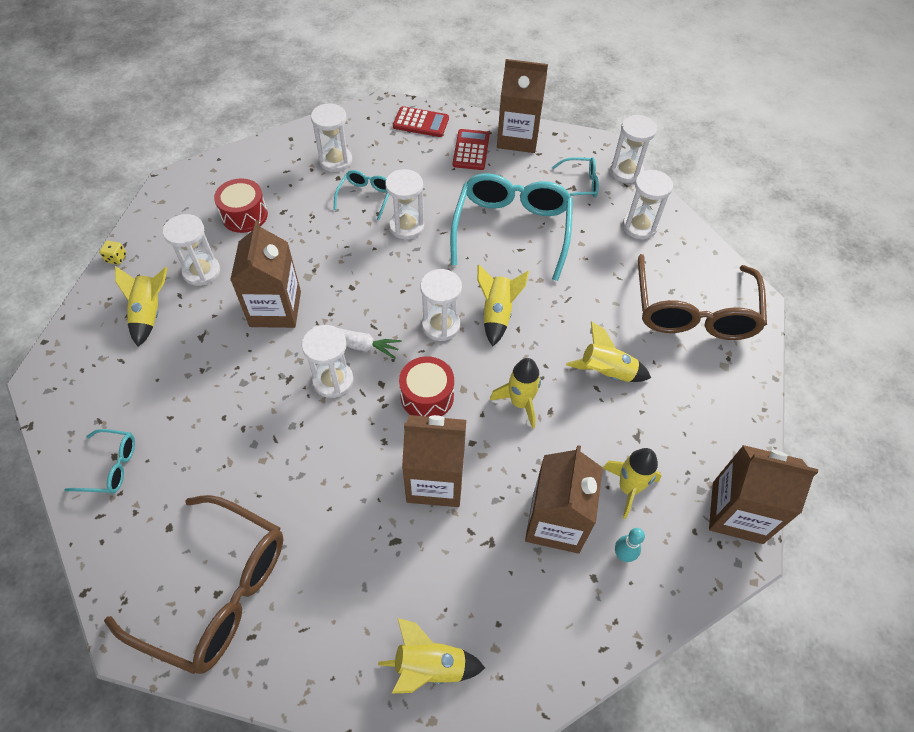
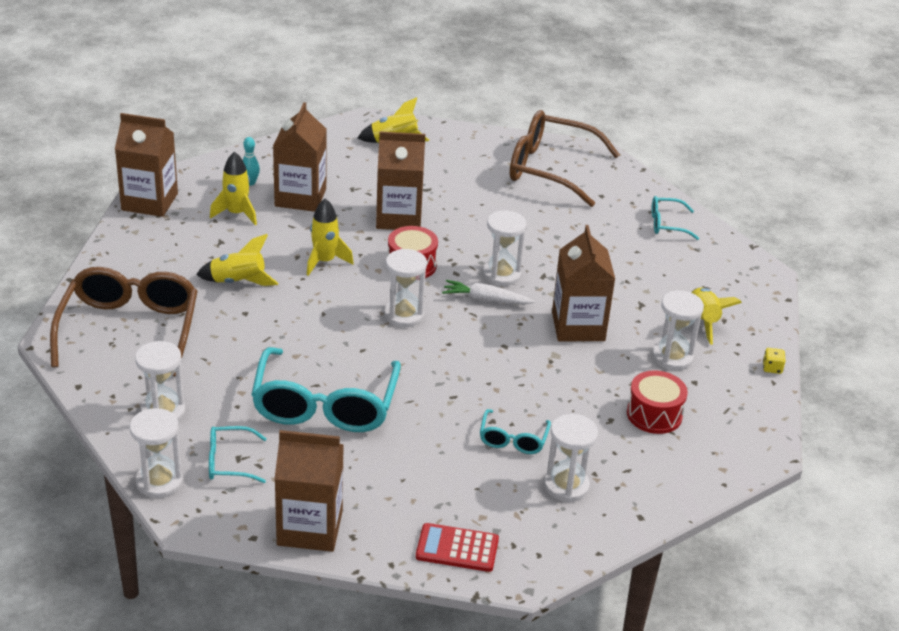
camera: 175 degrees right, 20 degrees down
white hourglass [385,169,424,239] -> none
red calculator [453,129,490,170] -> none
yellow rocket [477,265,529,347] -> none

